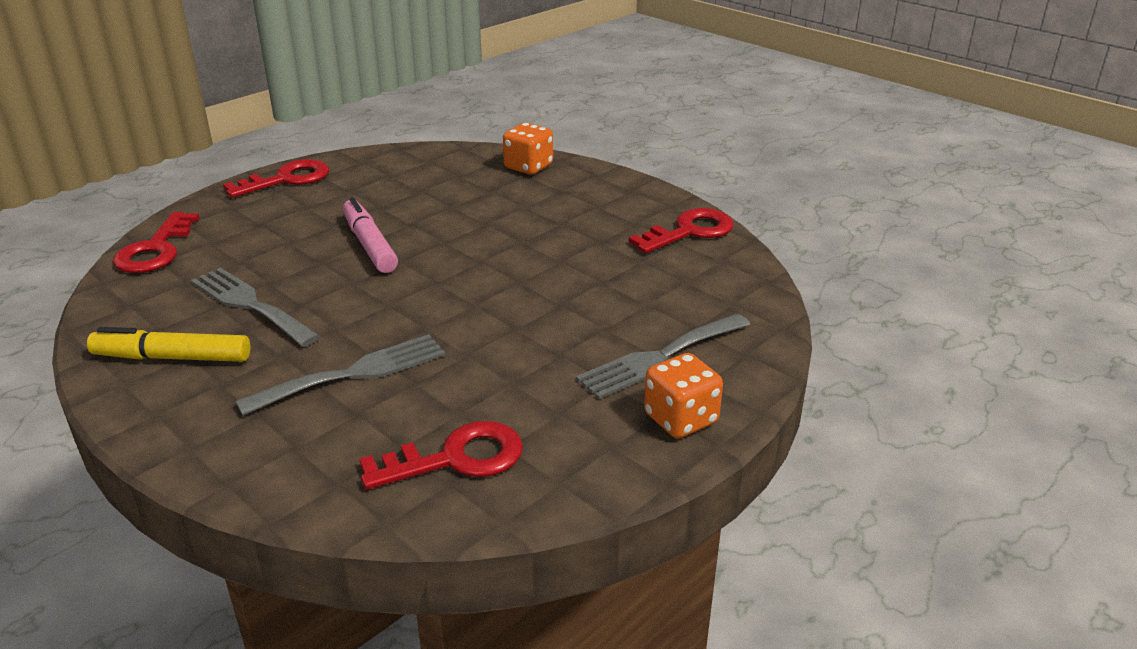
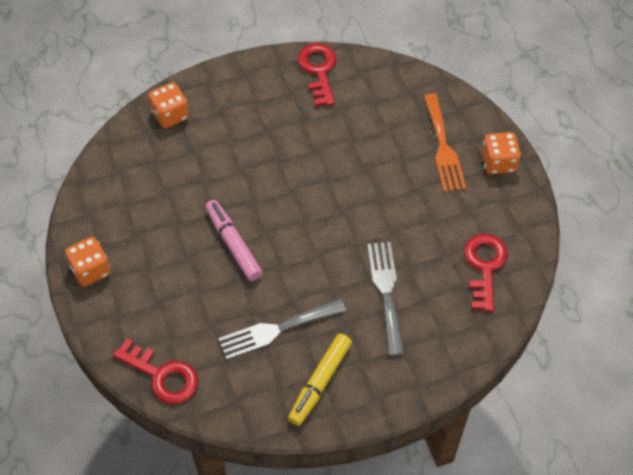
camera: 65 degrees left, 25 degrees up
red key [223,159,329,198] -> orange dice [65,237,111,287]
pink marker [343,197,398,273] -> pink marker turned 60 degrees clockwise [205,200,262,281]
grey fork [576,314,750,399] -> orange fork [424,94,466,192]

